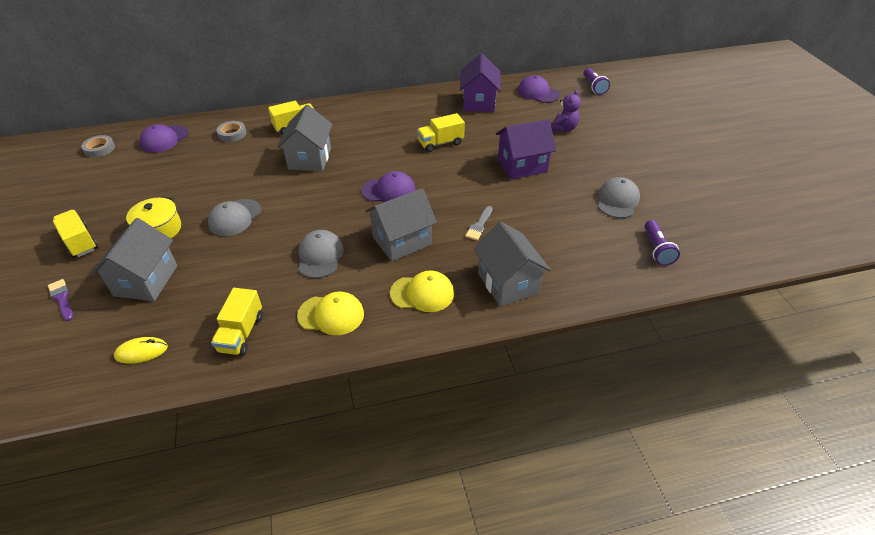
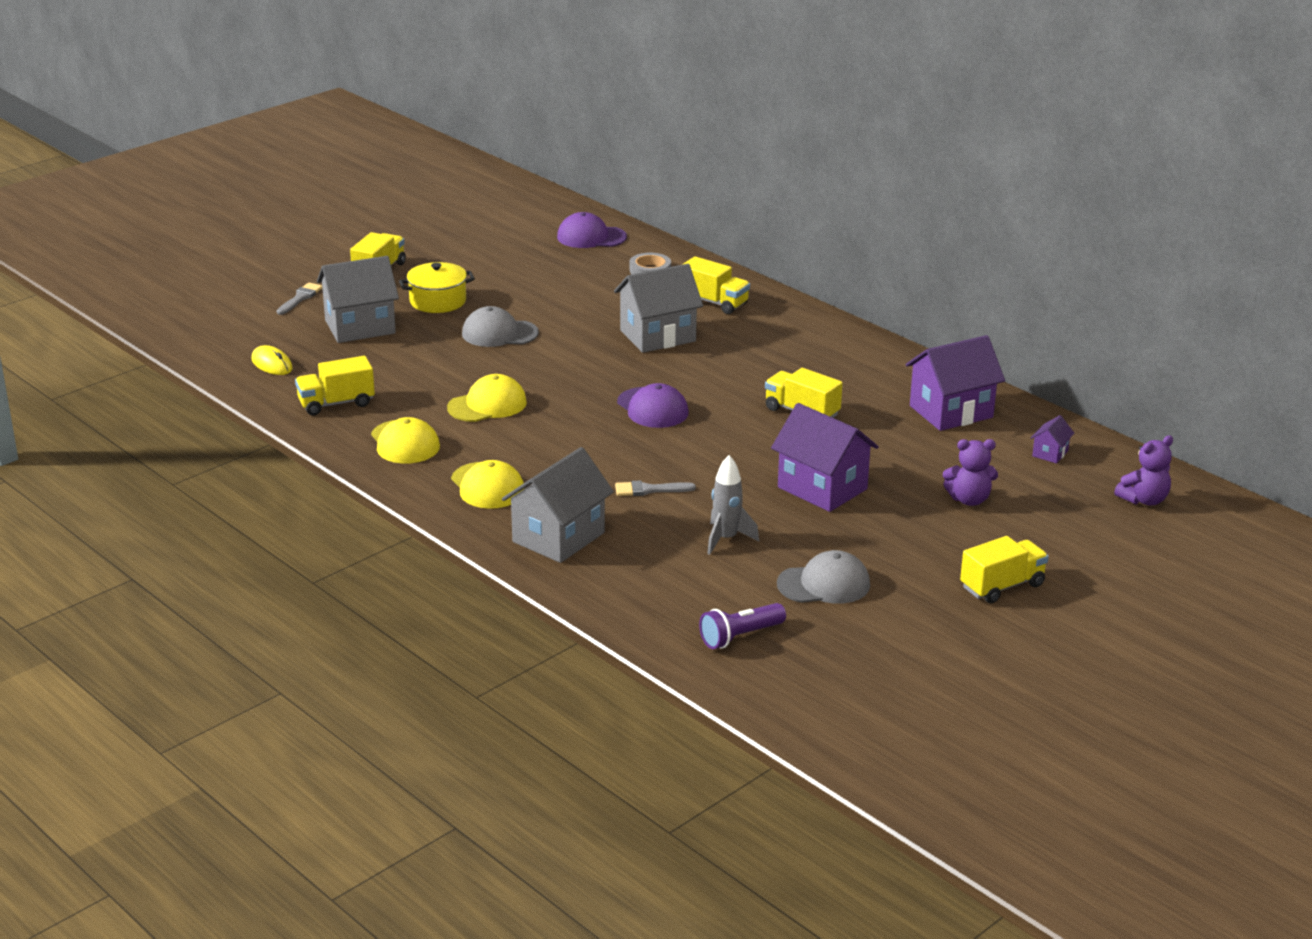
camera: 60 degrees right, 15 degrees down
purple brush [48,279,73,321] -> grey brush [277,283,322,315]
grey tape [81,135,115,157] -> none
grey cap [298,230,343,278] -> yellow cap [447,374,527,422]
grey house [365,188,437,261] -> none
purple cap [517,75,560,103] -> purple house [1031,415,1074,464]
purple flashlight [584,68,610,95] -> purple teddy bear [1114,435,1173,505]
none -> grey rocket [707,455,759,555]
none -> yellow truck [960,536,1049,603]

